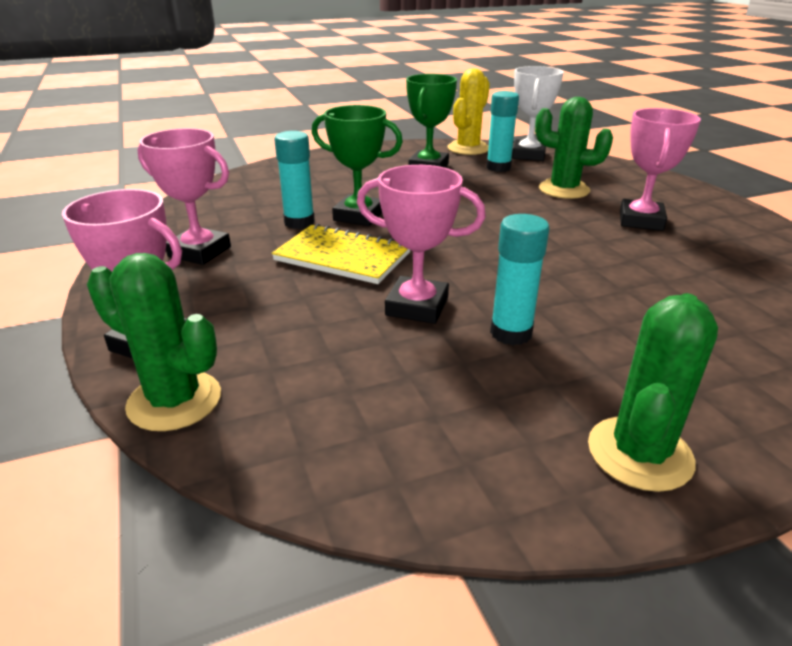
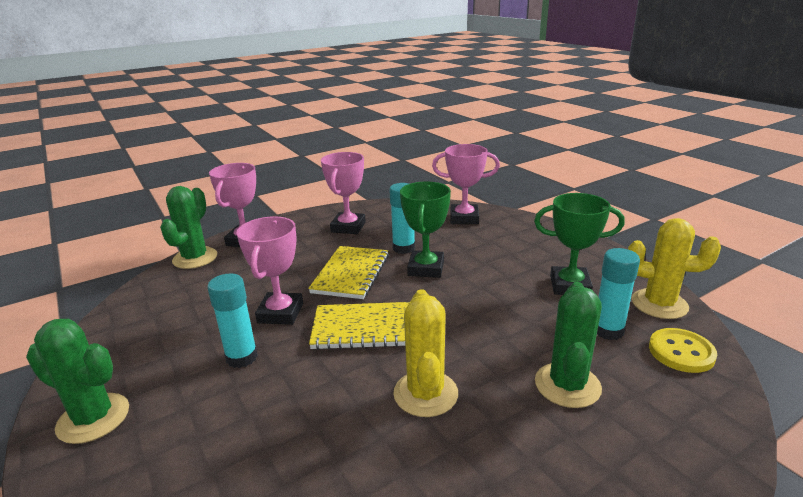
camera: 80 degrees right, 5 degrees down
white trophy [512,66,564,161] -> yellow button [649,328,717,373]
pink trophy [620,108,701,231] -> pink trophy moved to [432,144,500,224]
none -> yellow notebook [309,302,409,350]
none -> yellow cactus [393,289,458,417]

